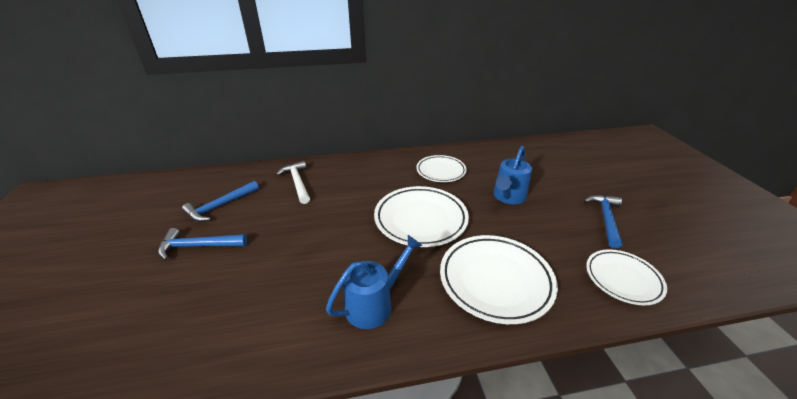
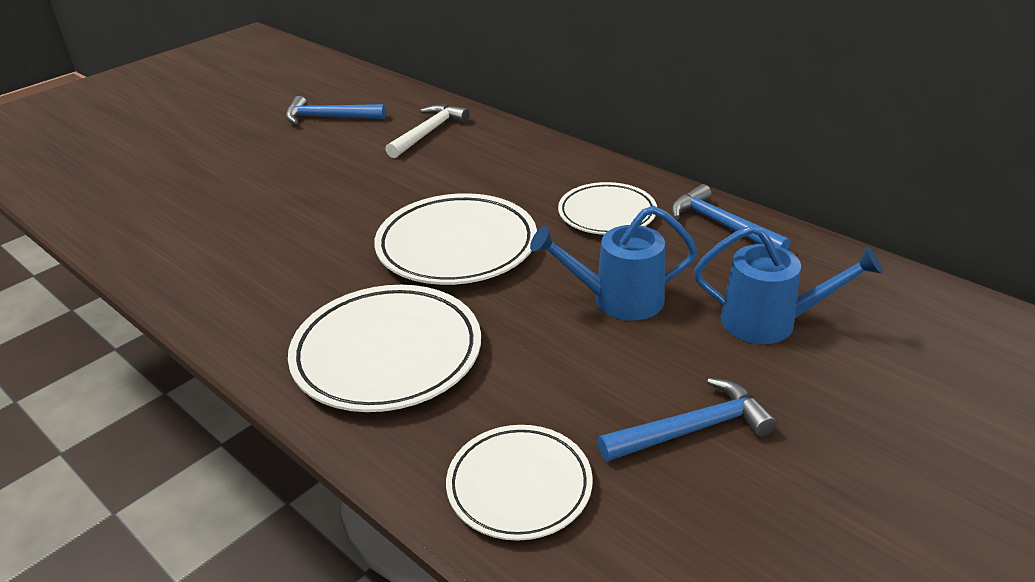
camera: 55 degrees right, 0 degrees up
blue hammer [158,228,247,260] -> blue hammer moved to [671,184,791,250]
blue watering can [326,235,423,329] -> blue watering can moved to [694,225,883,344]

